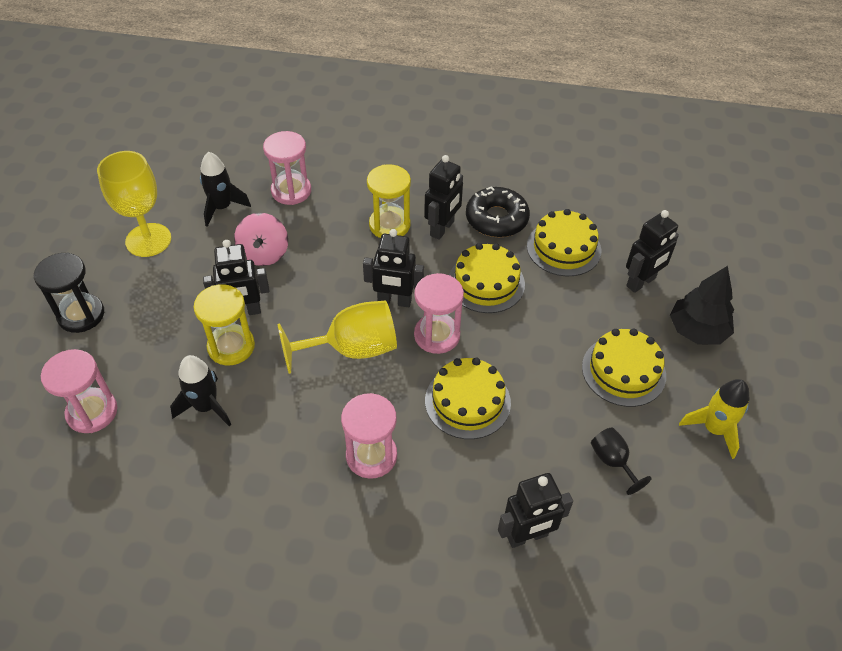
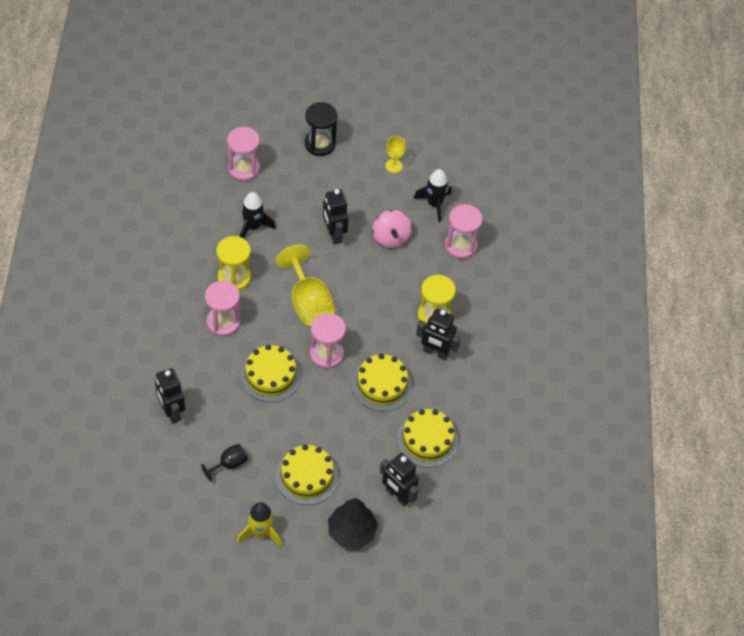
camera: 80 degrees right, 5 degrees up
yellow goblet [97,151,171,257] -> yellow goblet [385,136,406,173], size x0.52
yellow hourglass [194,284,255,365] -> yellow hourglass moved to [216,236,251,291]
pink spinning top [234,213,288,266] -> pink spinning top turned 90 degrees counterclockwise [372,210,412,248]
black robot [363,229,424,307] -> none
black donut [466,186,530,237] -> none

